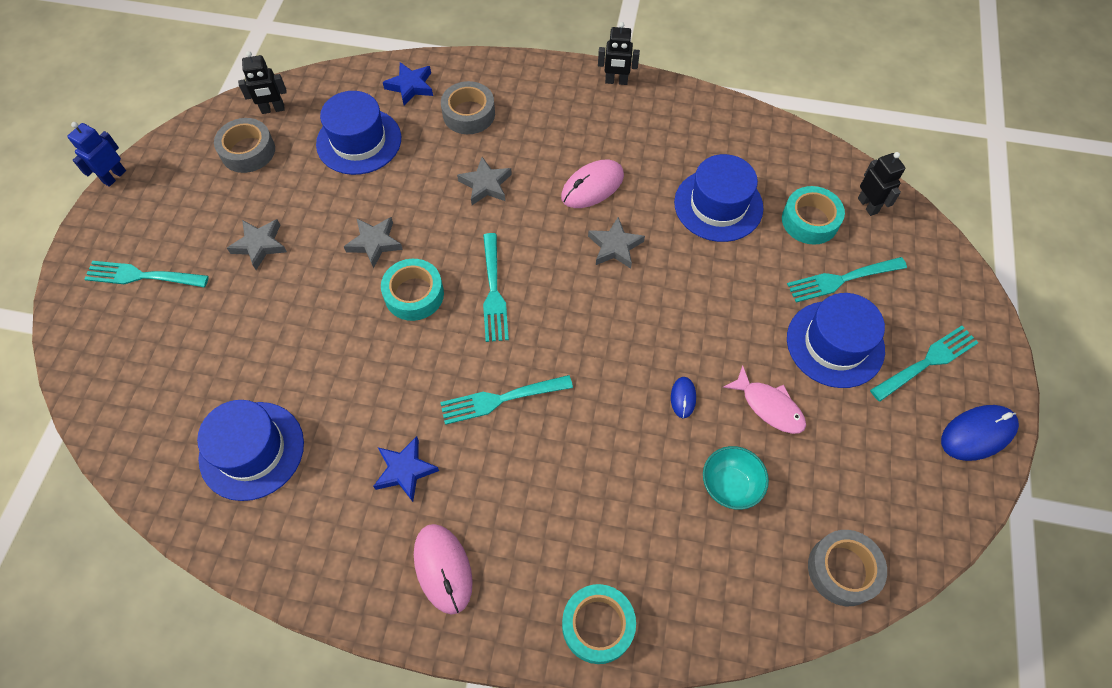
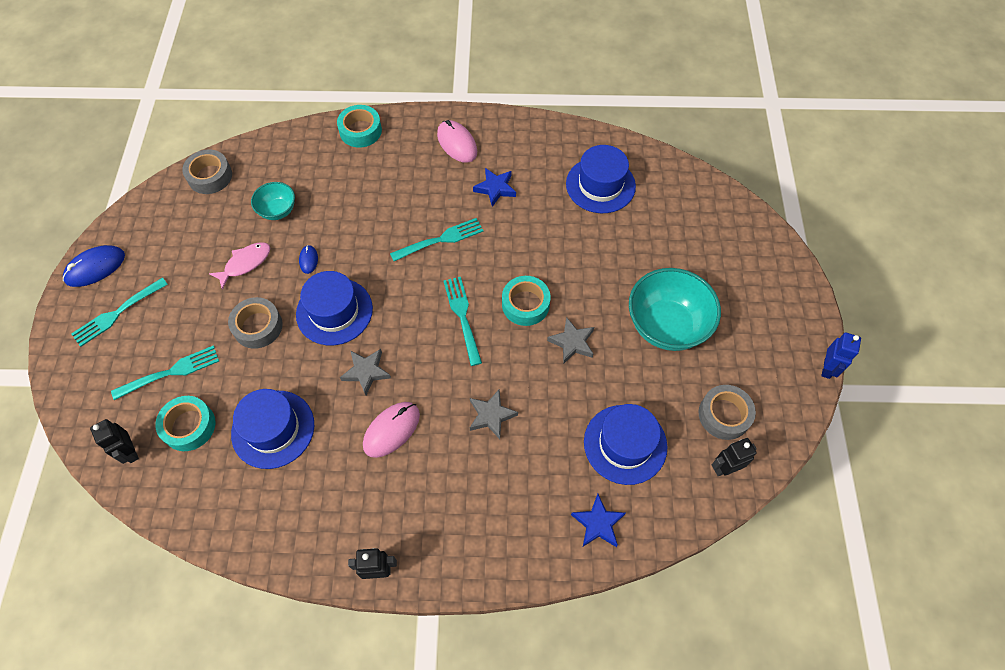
camera: 170 degrees right, 0 degrees up
turquoise fork [84,261,209,287] -> none
grey star [227,219,287,270] -> turquoise bowl [629,268,721,351]
grey tape [441,81,495,134] -> grey tape moved to [228,297,283,349]
pink fish [723,366,806,434] -> pink fish turned 105 degrees clockwise [209,242,270,290]
blue hat [787,293,885,388] -> blue hat moved to [296,271,373,345]

